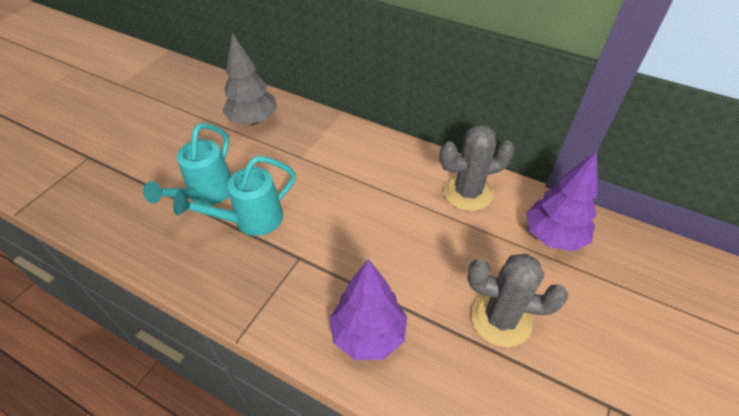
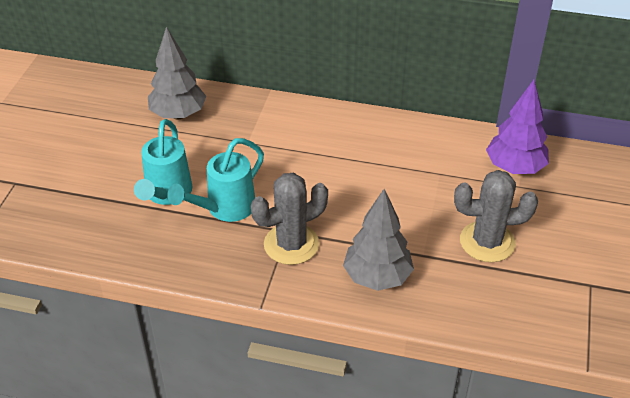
camera: 15 degrees left, 5 degrees down
purple tree [330,259,407,360] -> grey tree [343,189,414,291]
grey cactus [439,125,515,211] -> grey cactus moved to [251,173,328,265]

